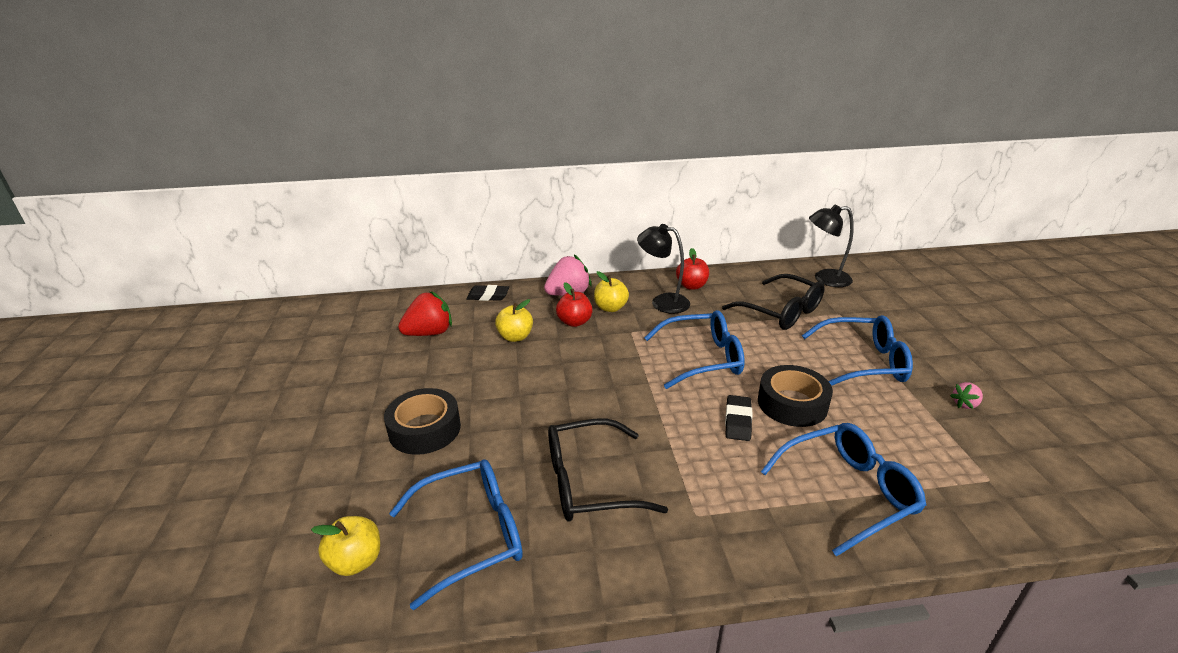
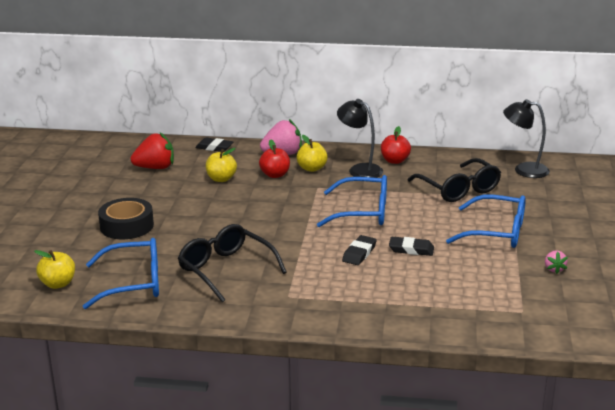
camera: 15 degrees right, 5 degrees down
black glasses [548,418,668,522] -> black glasses turned 45 degrees clockwise [178,224,287,302]
black tape [758,365,833,427] -> black eraser [389,237,434,256]
blue glasses [761,423,926,557] -> none
pink strawberry [950,382,983,409] -> pink strawberry turned 75 degrees counterclockwise [545,251,568,274]

